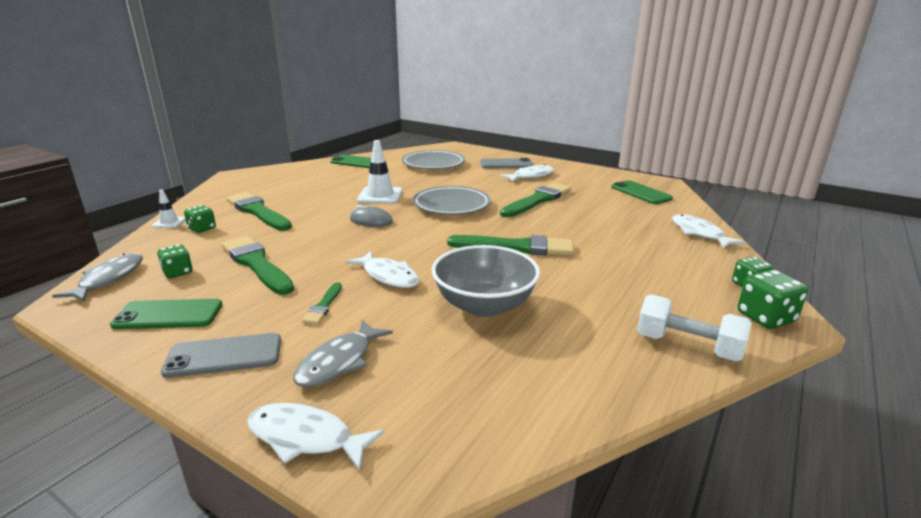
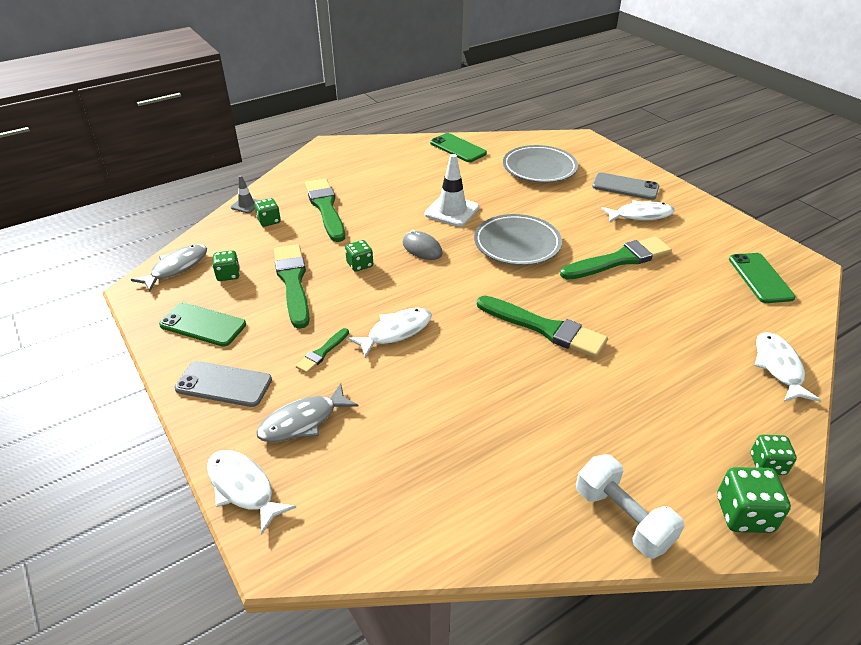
camera: 25 degrees right, 15 degrees up
white traffic cone [152,189,186,228] -> grey traffic cone [231,175,260,213]
white fish [346,251,419,288] -> white fish turned 105 degrees counterclockwise [347,308,432,358]
grey bowl [432,245,540,317] -> none
none -> green dice [345,240,373,272]

